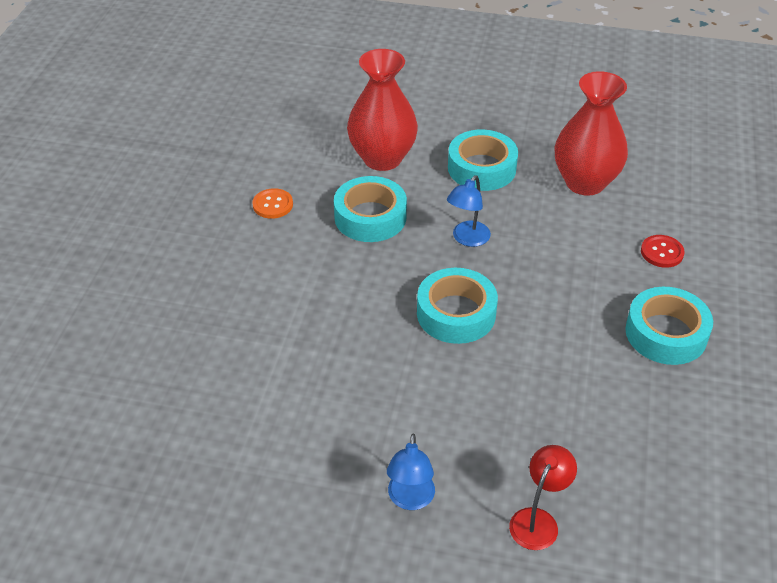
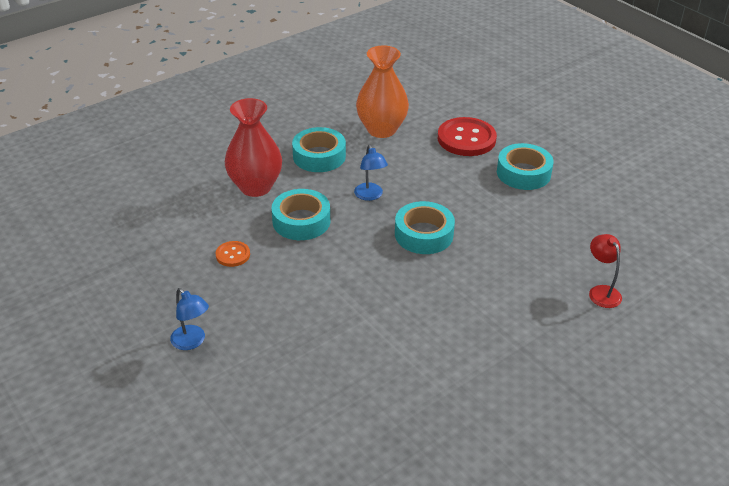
camera: 50 degrees left, 5 degrees down
blue lamp [387,433,435,510] -> blue lamp moved to [170,288,209,350]
red vase [555,71,628,196] -> orange vase [356,45,409,138]
red button [641,235,685,268] -> red button [438,117,497,156], size x2.01

